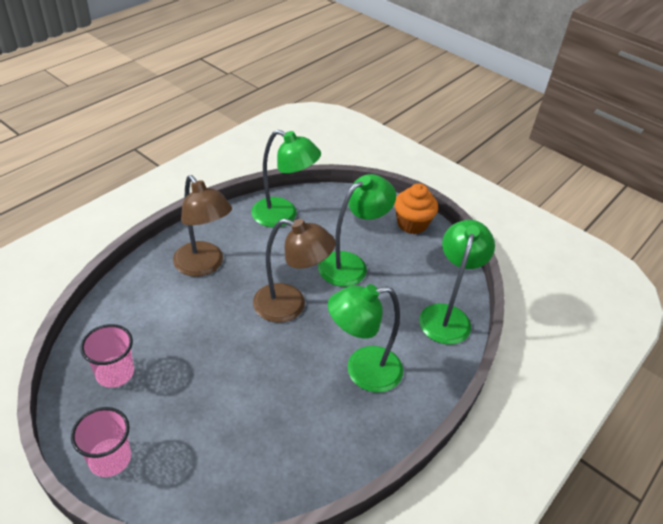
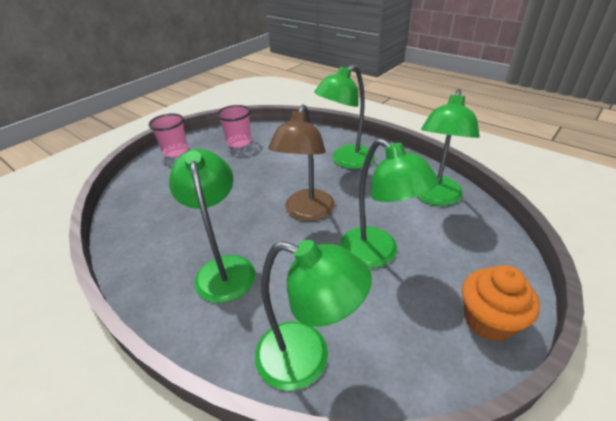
camera: 95 degrees right, 5 degrees down
brown lamp [173,175,232,277] -> green lamp [314,64,375,169]

